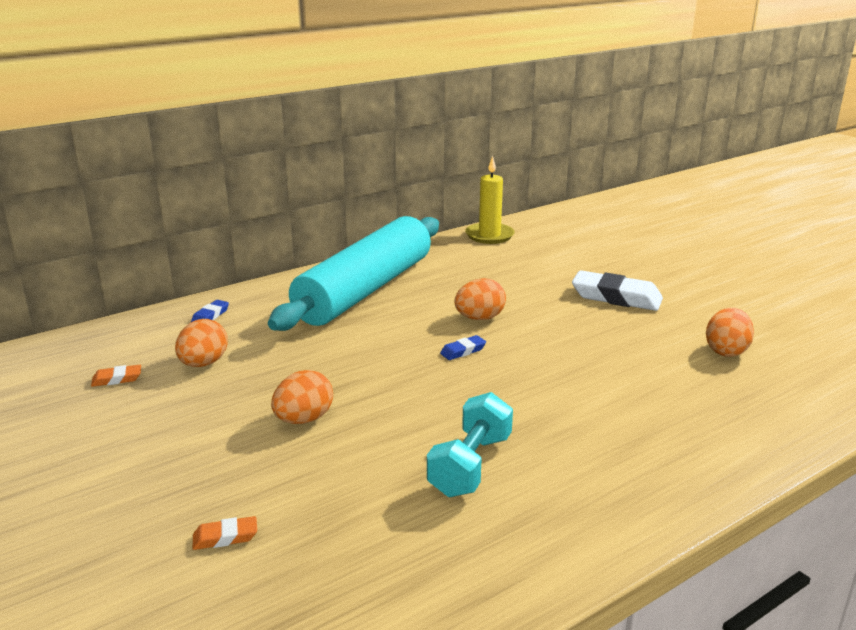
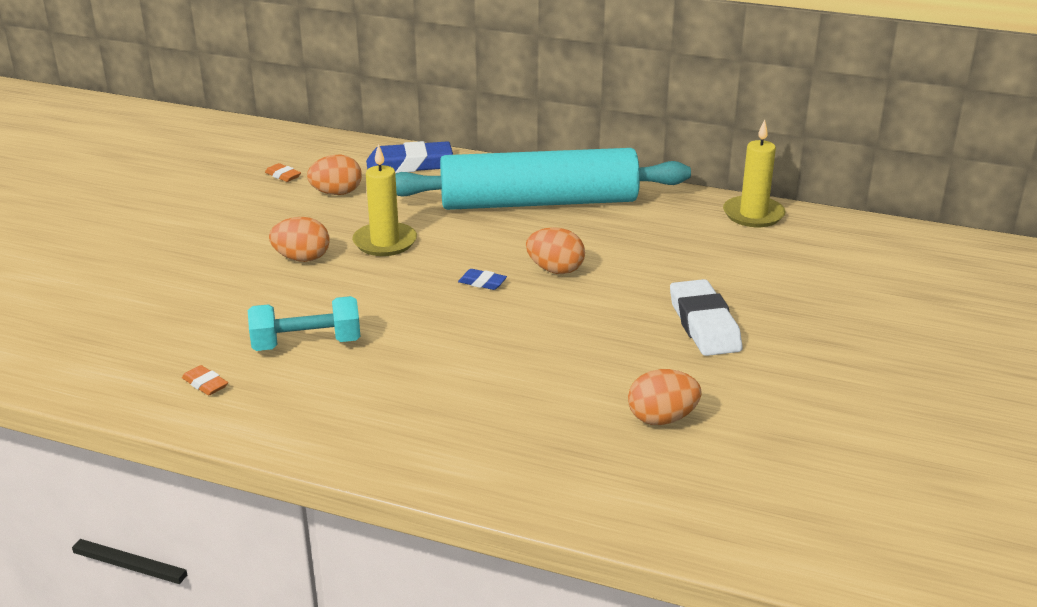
camera: 55 degrees right, 5 degrees up
blue eraser [191,300,229,322] -> blue eraser [366,141,453,173], size x2.17
orange eraser [193,516,257,550] -> orange eraser moved to [182,365,228,396]
none -> yellow candle [352,144,417,256]

